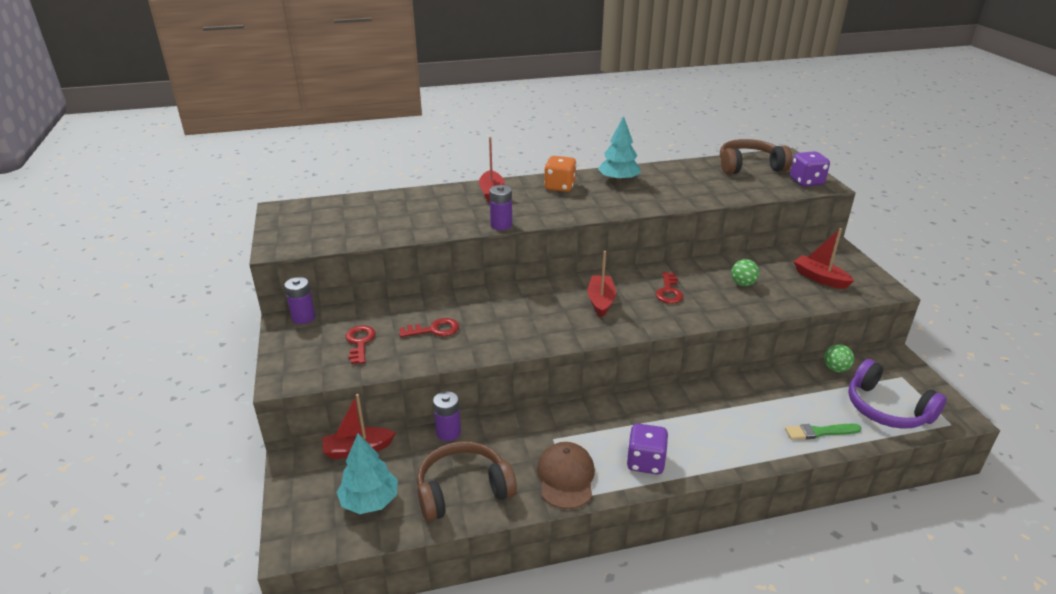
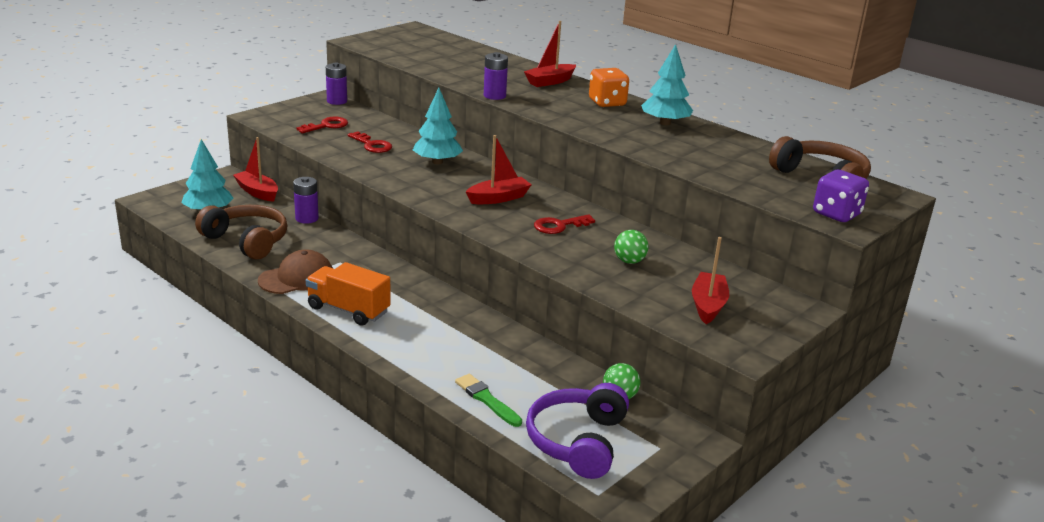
camera: 55 degrees right, 5 degrees down
purple dice [626,424,668,474] -> orange truck [306,262,391,326]
none -> turquoise tree [413,88,463,164]

